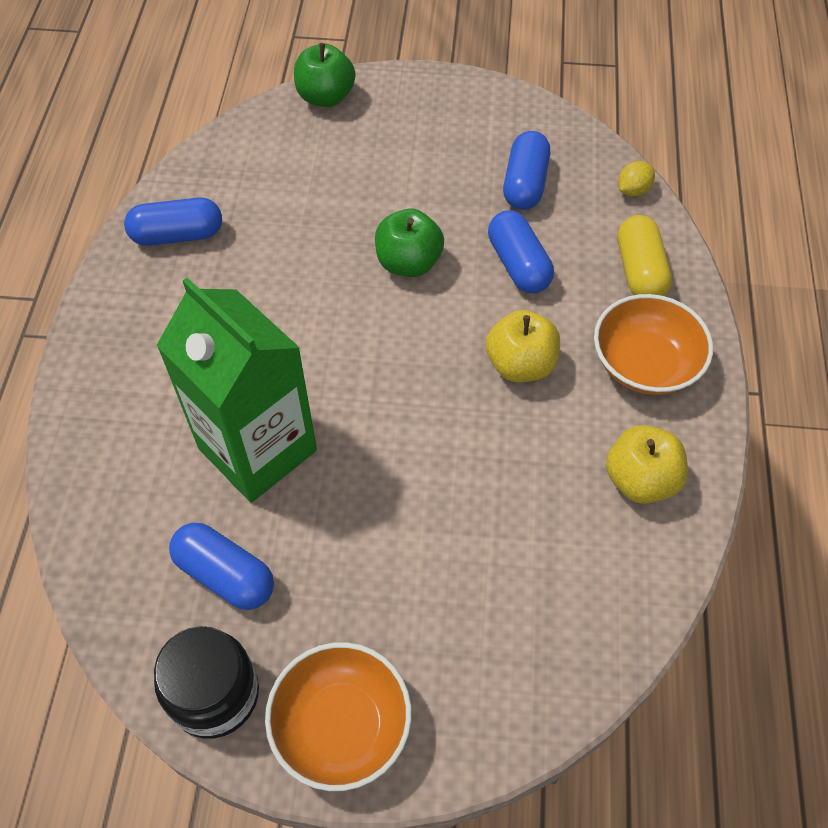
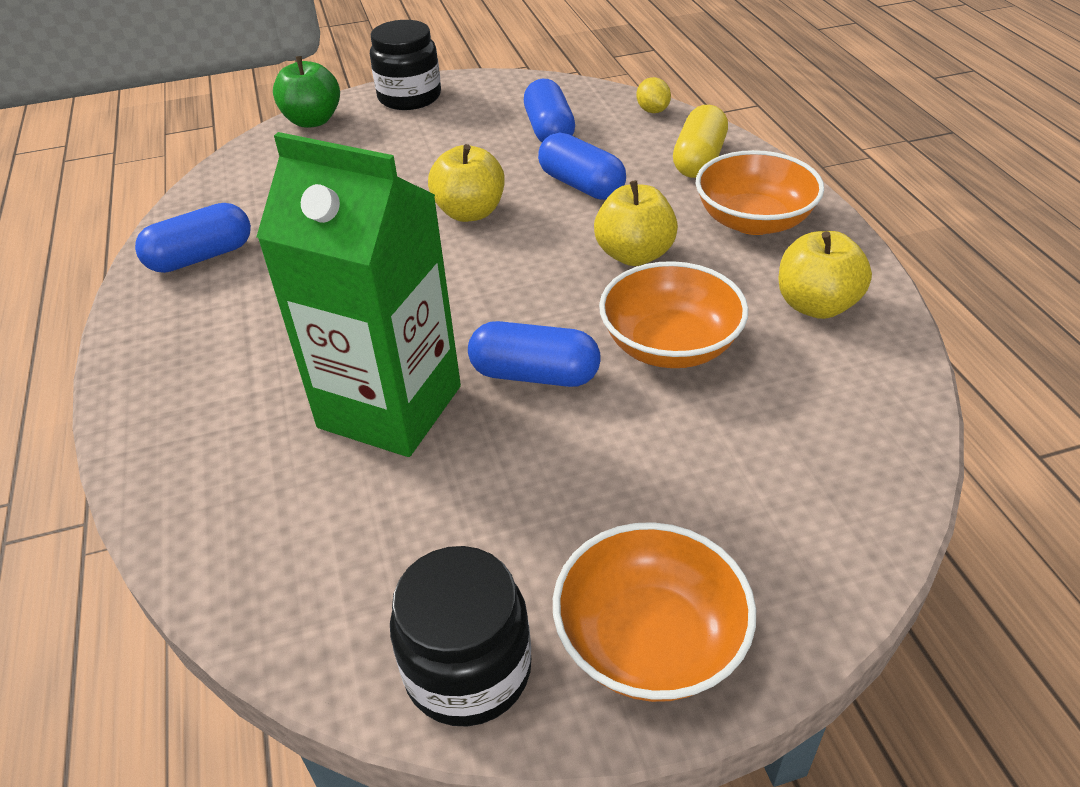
camera: 20 degrees left, 15 degrees down
blue capsule [169,523,274,610] -> blue capsule moved to [468,321,600,387]
green apple [375,209,444,277] -> yellow apple [428,144,505,222]
yellow capsule [617,215,672,296] -> yellow capsule turned 45 degrees clockwise [673,105,728,178]
yellow lemon [618,161,655,196] -> yellow lemon turned 45 degrees counterclockwise [637,77,671,113]
none -> black jar [370,20,441,110]
none -> orange bowl [599,261,748,368]

